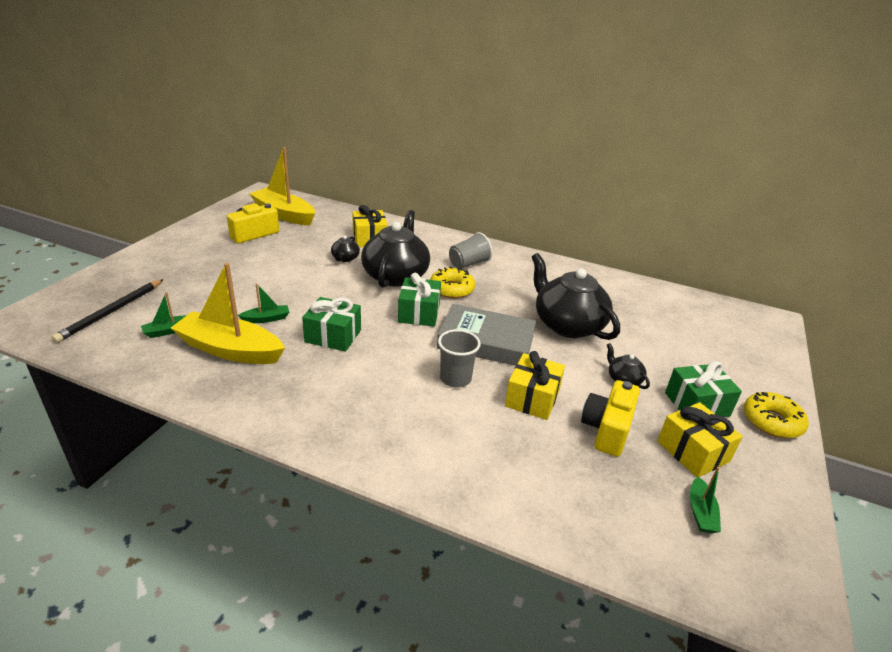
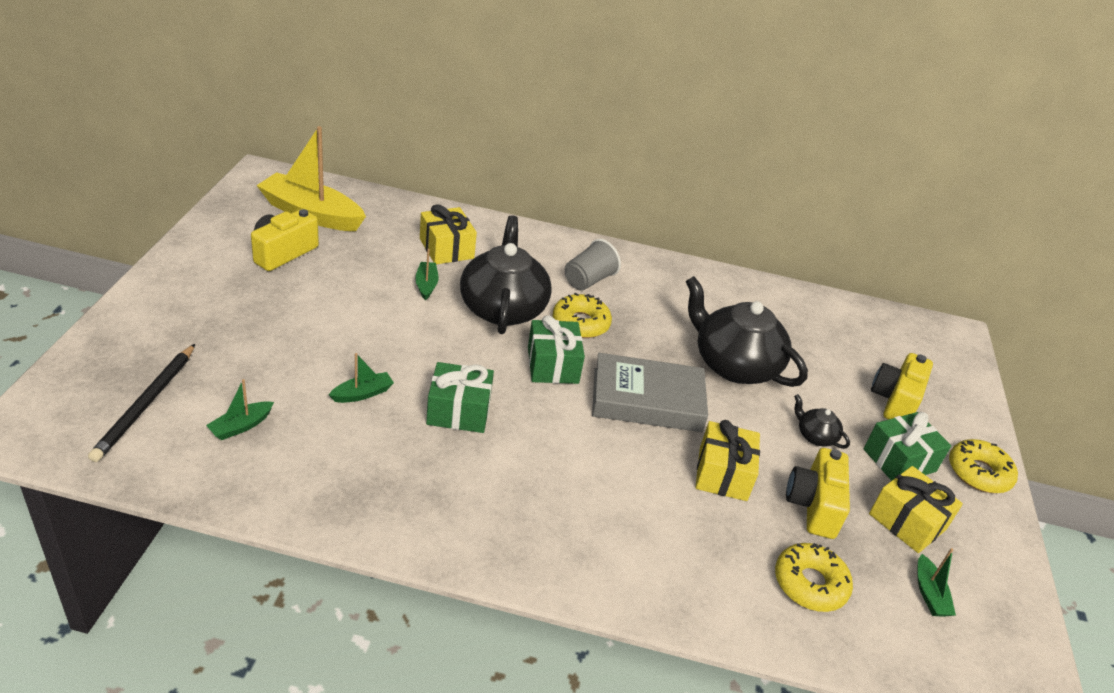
camera: 15 degrees left, 5 degrees up
yellow boat [171,263,285,364] -> none
black teapot [331,236,360,262] -> green boat [415,249,438,300]
grey cup [438,329,481,387] -> none
none -> yellow donut [775,543,853,612]
none -> yellow camera [871,353,933,420]

